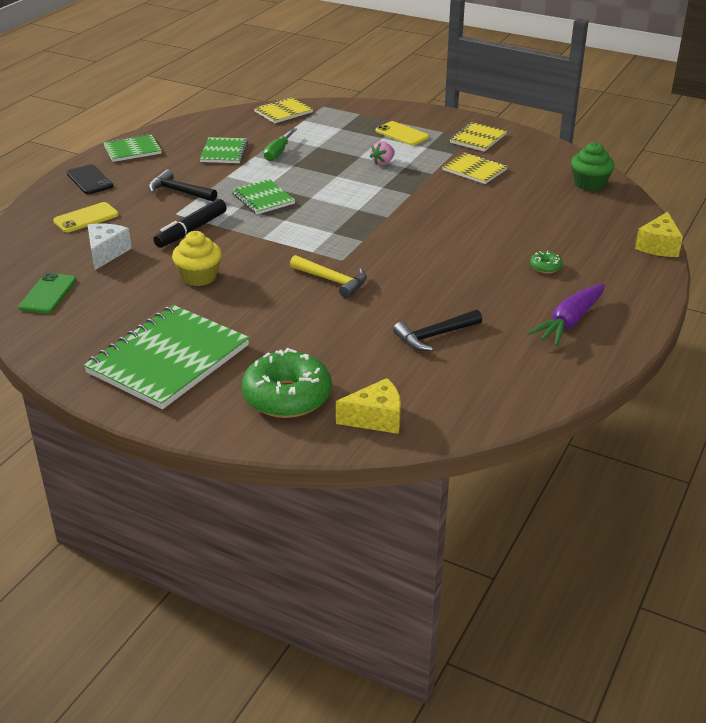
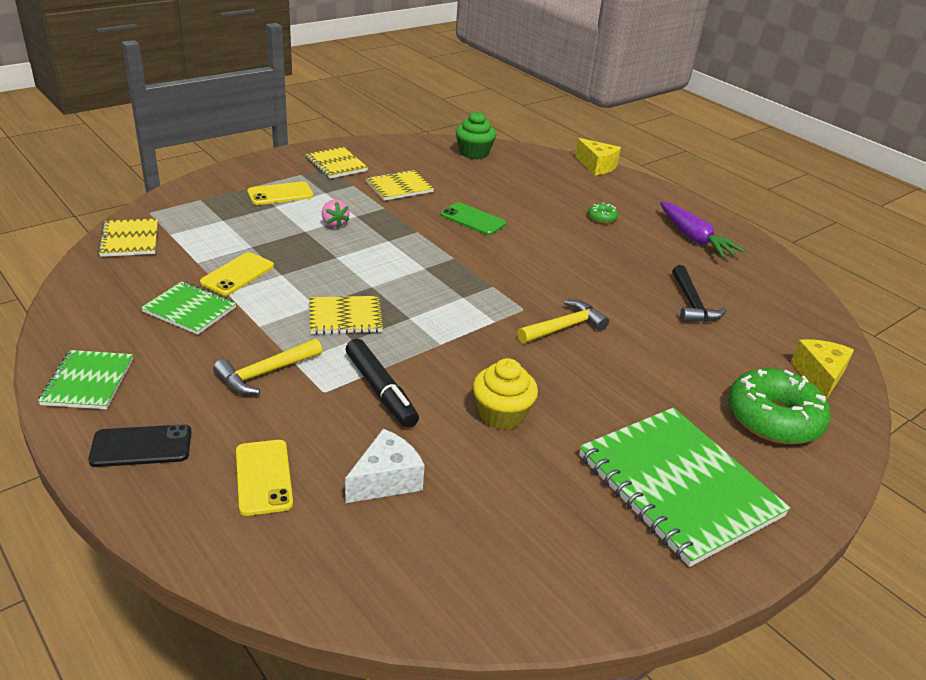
camera: 70 degrees left, 0 degrees up
green phone [19,272,76,314] -> green phone moved to [441,202,506,235]
white cheese [88,224,132,270] -> white cheese turned 105 degrees clockwise [345,429,425,503]
black hammer [149,170,217,201] -> yellow hammer [213,339,322,395]
green notebook [232,179,295,214] -> yellow notebook [309,296,383,334]
green screwdriver [264,128,297,161] -> yellow phone [200,252,274,295]

